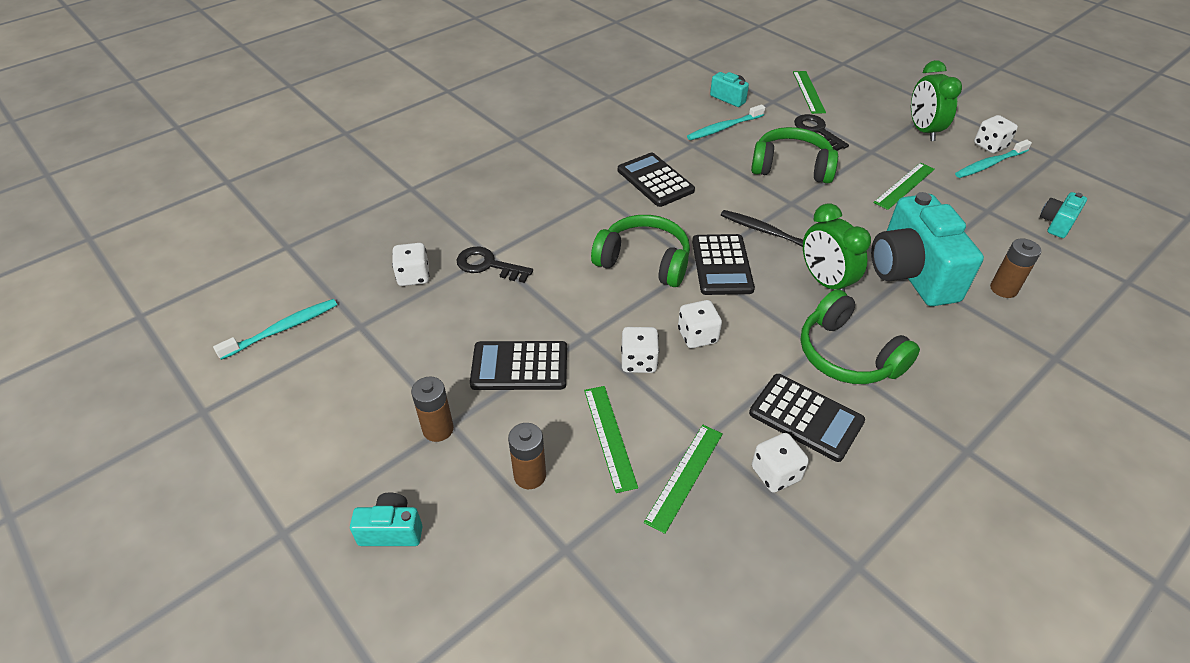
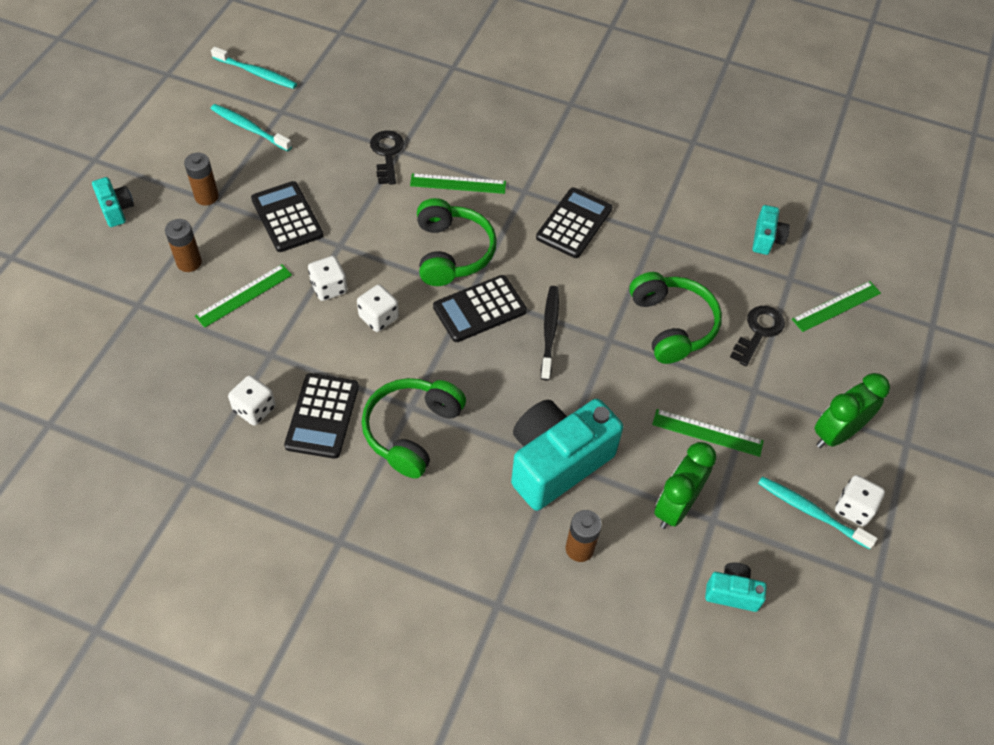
camera: 60 degrees right, 10 degrees up
white dice [392,243,430,286] -> none
green ruler [644,425,723,534] -> green ruler moved to [410,173,506,194]
turquoise toothbrush [687,104,765,140] -> turquoise toothbrush moved to [211,104,292,152]
green clock [803,203,871,292] -> green clock moved to [654,442,717,529]

